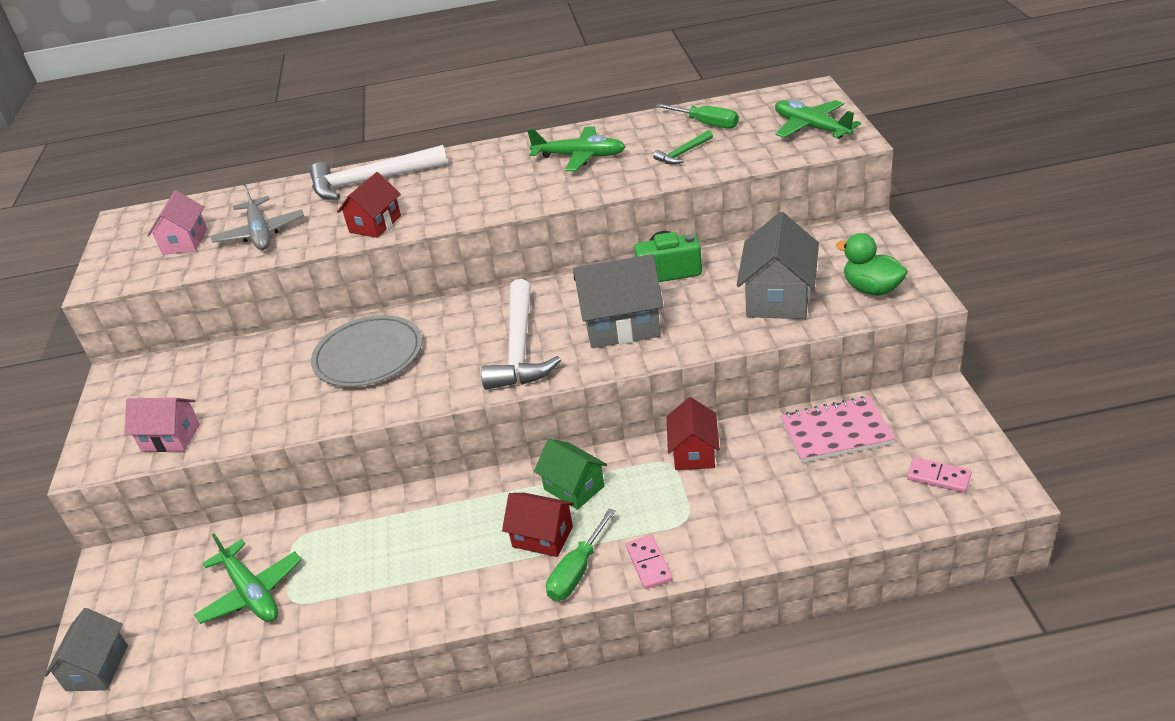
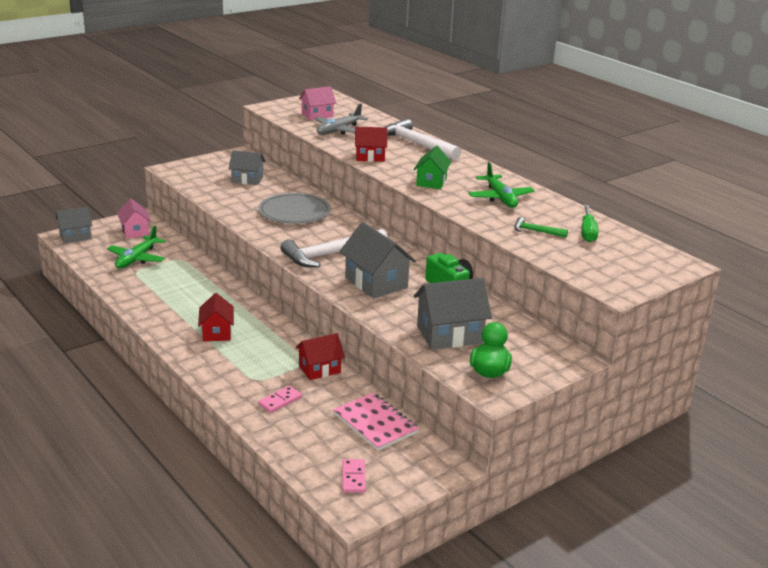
camera: 55 degrees right, 10 degrees down
pink house [125,398,200,452] -> pink house moved to [117,199,151,238]
green house [534,439,607,510] -> green house moved to [413,146,451,189]
green screwdriver [546,508,616,601] -> none
pink domino [626,535,673,589] -> pink domino moved to [258,386,302,413]
green plane [775,100,861,139] -> none
none -> grey house [229,150,265,185]

